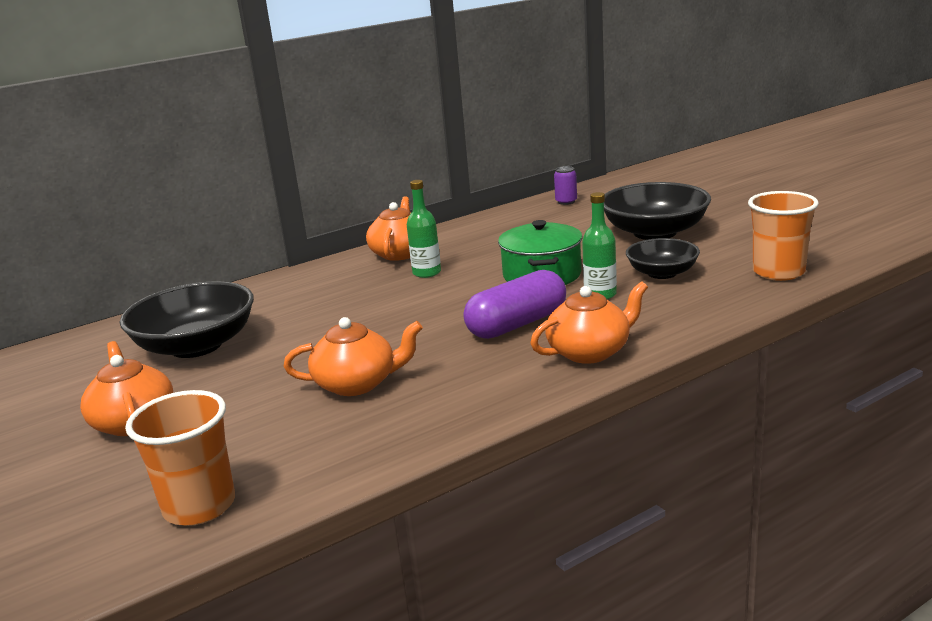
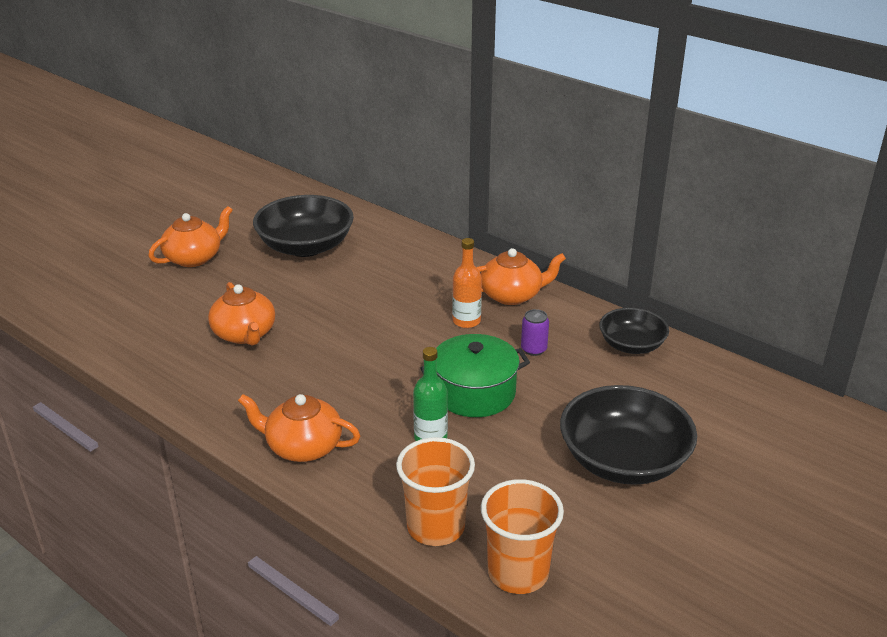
camera: 70 degrees right, 10 degrees up
orange cup [125,390,235,526] -> orange cup moved to [396,437,475,546]
green bottle [407,180,441,278] -> orange bottle [452,238,482,328]
purple capsule [463,270,566,339] -> none
orange teapot [530,281,648,364] -> orange teapot turned 150 degrees clockwise [238,394,360,462]
purple can [554,166,577,205] -> purple can moved to [521,309,549,356]
black bowl [626,238,700,279] -> black bowl moved to [599,308,669,354]

